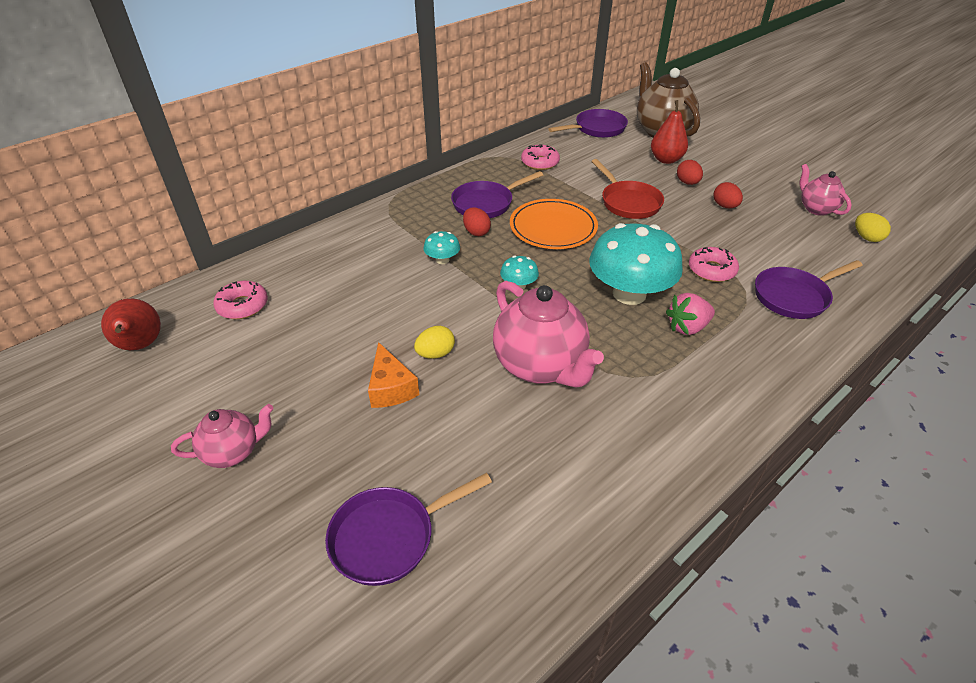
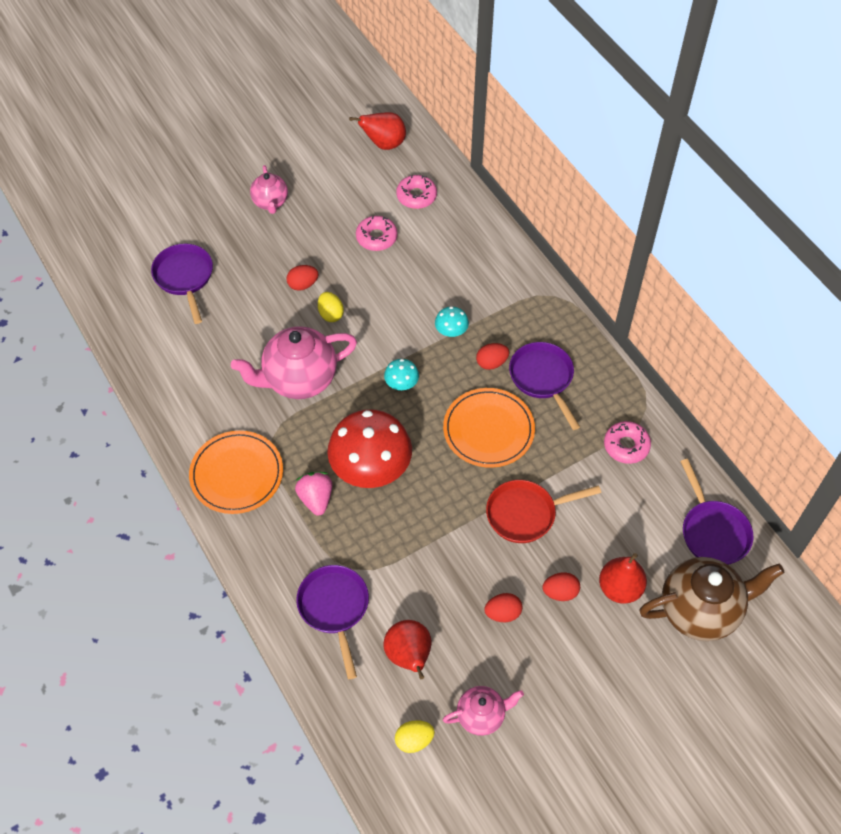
camera: 100 degrees right, 15 degrees up
orange cheese [368,342,419,408] -> red egg [286,265,319,291]
turquoise mushroom [589,223,683,305] -> red mushroom [327,409,412,488]
pink donut [689,247,739,282] -> pink donut moved to [356,216,397,251]
none -> orange plate [189,431,283,514]
none -> red pear [383,620,432,679]

